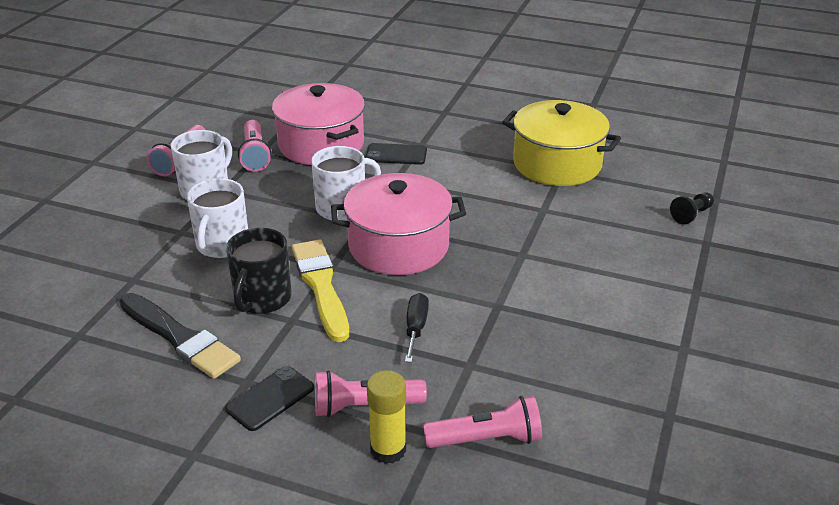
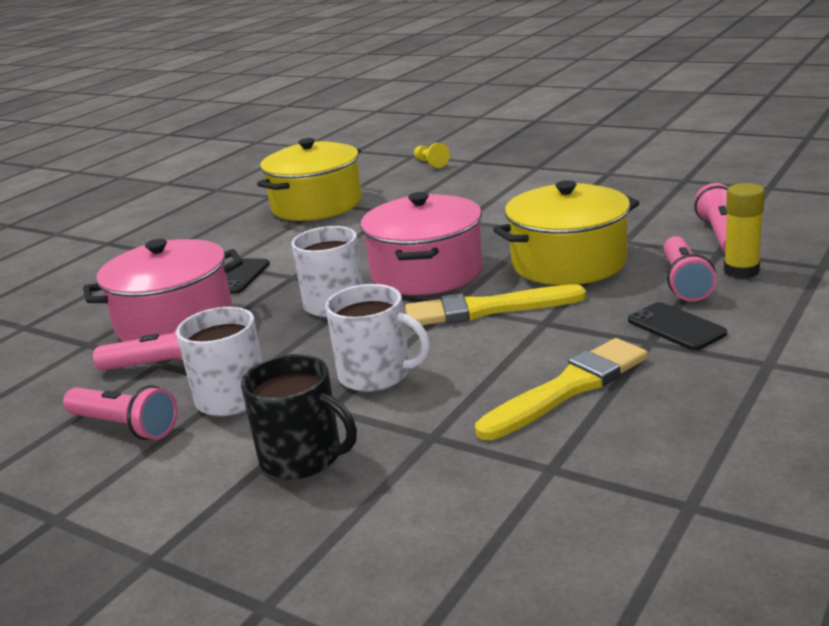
camera: 75 degrees left, 10 degrees down
black brush [119,293,241,379] -> yellow brush [475,338,648,440]
black mug [226,228,292,314] -> black mug moved to [241,354,357,479]
black screwdriver [405,293,429,363] -> yellow pot [493,180,640,285]
black pawn [670,192,714,224] -> yellow pawn [414,143,450,168]

